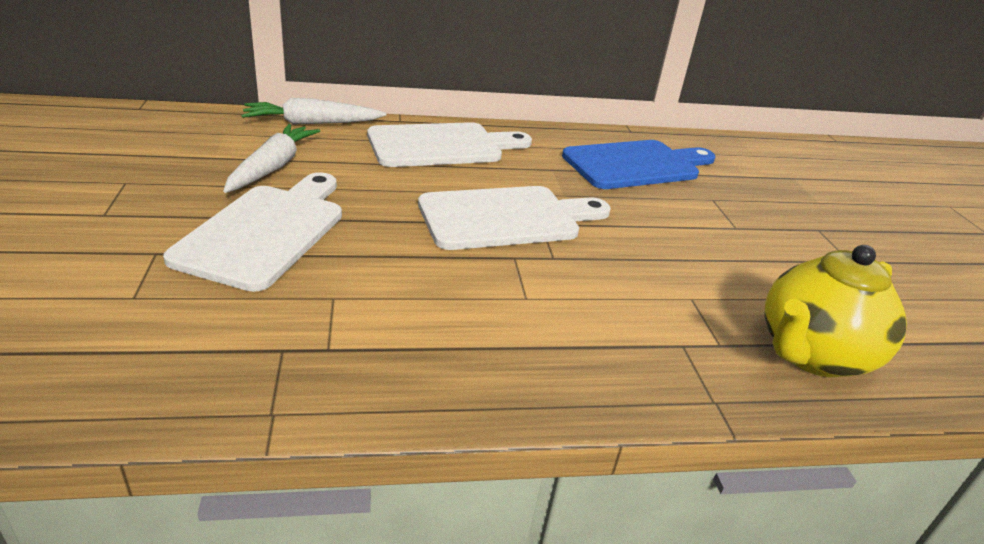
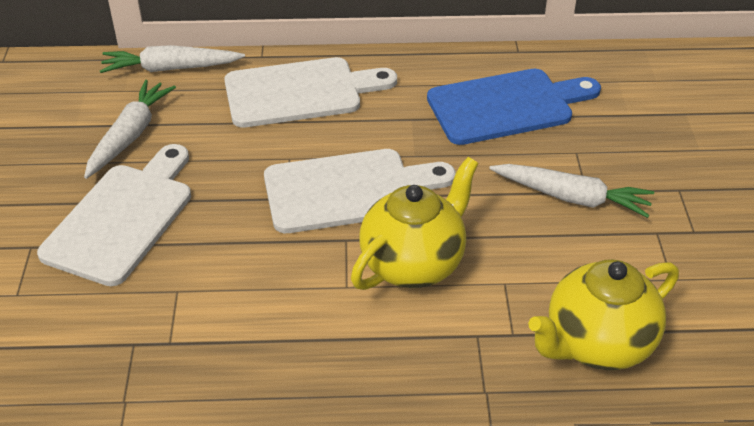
camera: 10 degrees right, 10 degrees up
none -> yellow teapot [351,157,479,290]
none -> white carrot [489,164,654,218]

